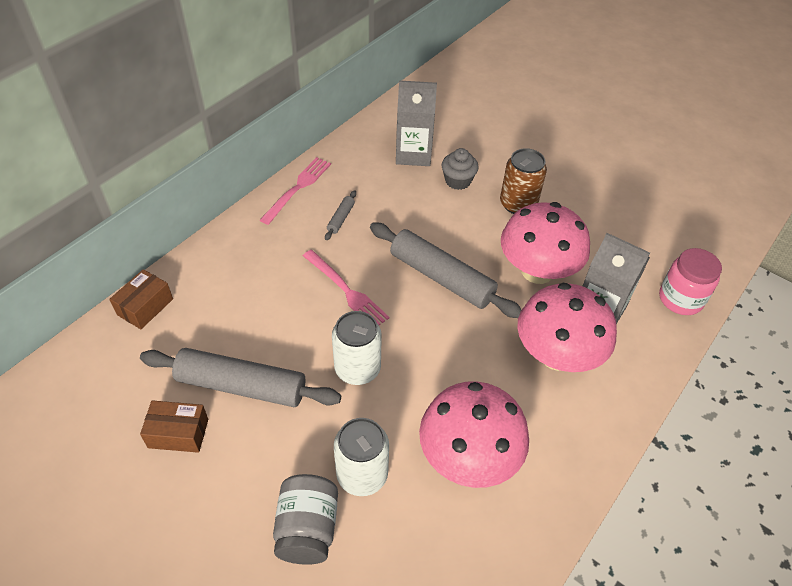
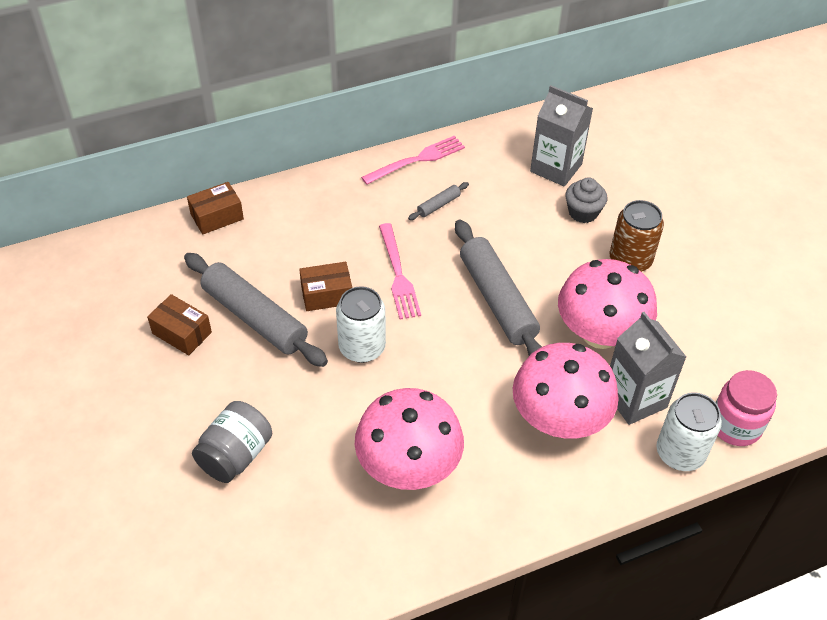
camera: 30 degrees right, 0 degrees up
white can [334,418,389,496] -> white can moved to [656,393,722,471]
none -> brown box [299,262,352,311]

